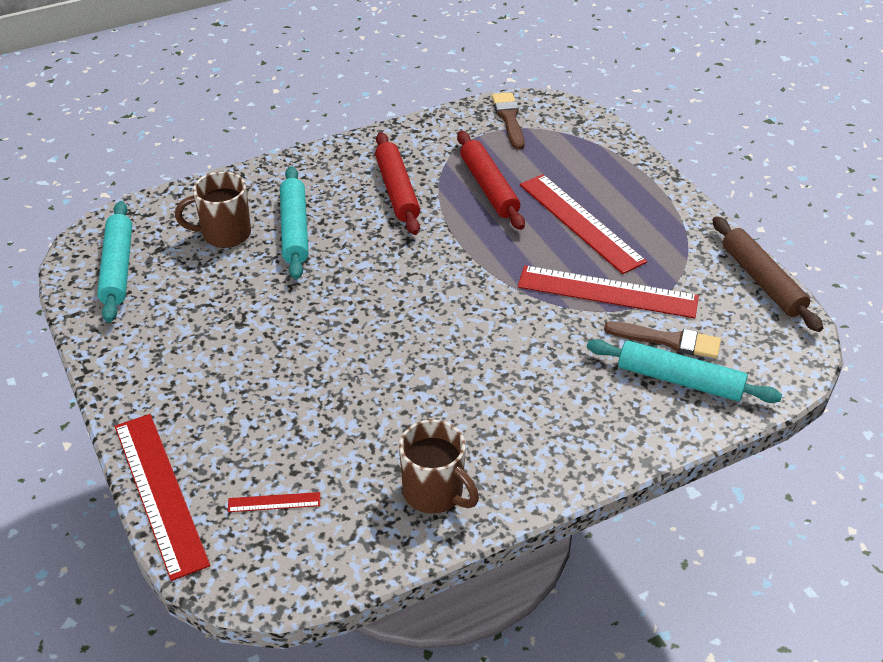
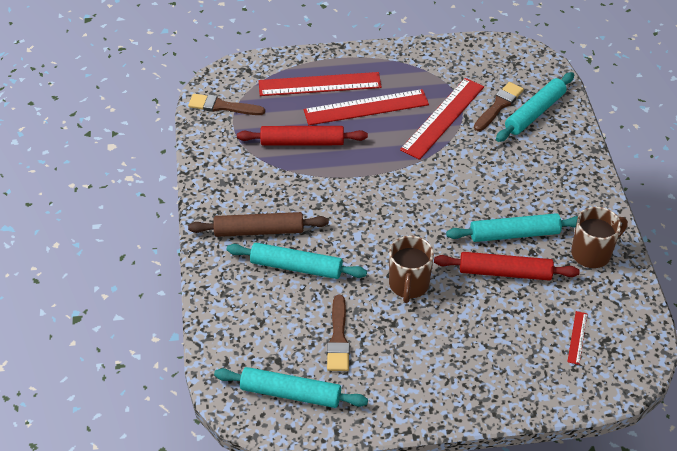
camera: 70 degrees left, 5 degrees up
red ruler [115,414,210,581] -> red ruler moved to [259,72,382,96]
brown mug [175,171,251,248] -> brown mug moved to [389,236,434,303]
red rolling pin [375,132,420,235] -> red rolling pin moved to [434,252,580,281]
brown rolling pin [712,216,823,332] -> brown rolling pin moved to [188,212,329,237]
none -> brown brush [327,295,350,371]
none -> turquoise rolling pin [446,213,578,242]

